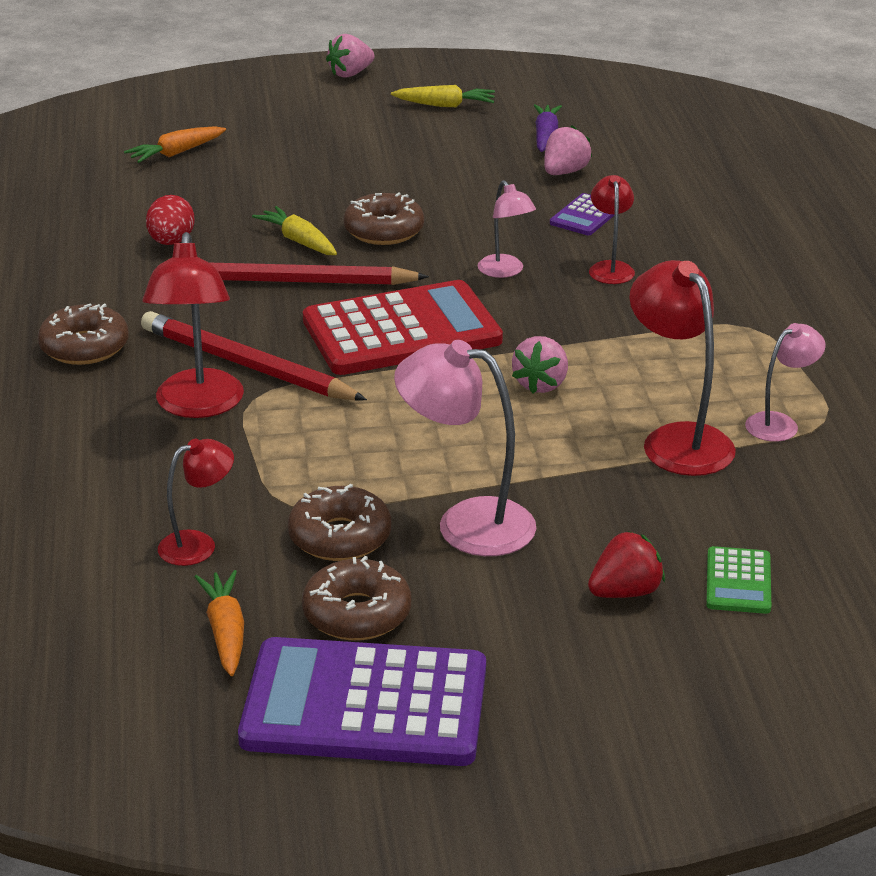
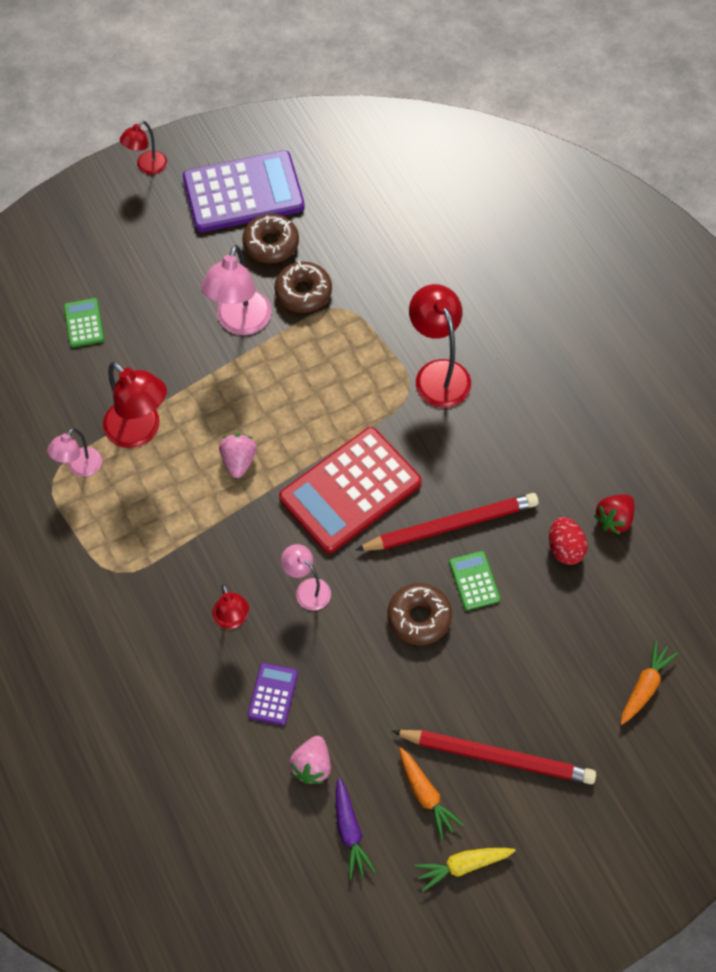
camera: 160 degrees right, 30 degrees up
brown donut [38,303,129,365] -> none
red pencil [141,311,367,401] -> red pencil moved to [392,730,596,784]
red lamp [158,439,234,566] -> red lamp moved to [120,121,167,175]
orange carrot [195,570,244,676] -> orange carrot moved to [399,747,464,839]
yellow carrot [252,206,337,255] -> green calculator [449,551,500,610]
pink strawberry [326,34,375,78] -> none
pink lamp [394,340,536,556] -> pink lamp turned 105 degrees clockwise [201,245,271,335]
red strawberry [588,531,665,598] -> red strawberry moved to [594,494,634,535]

